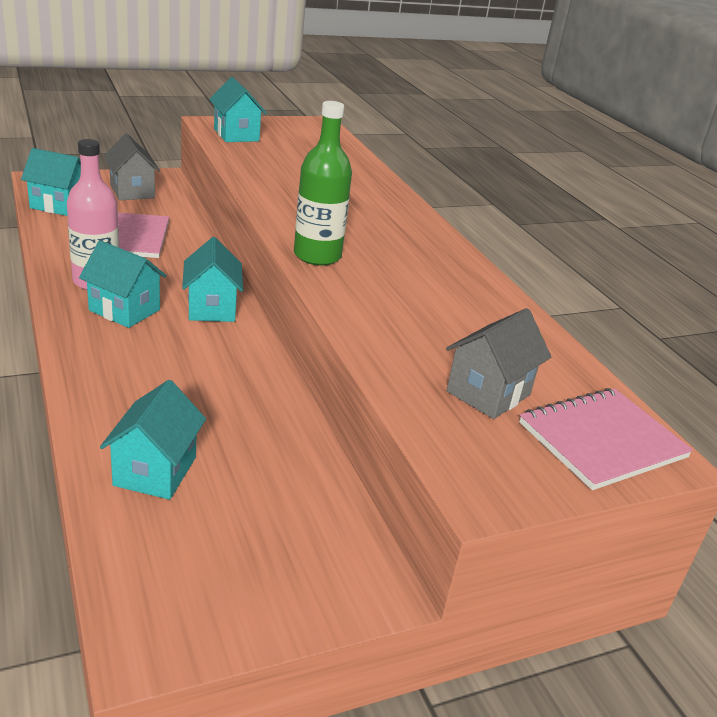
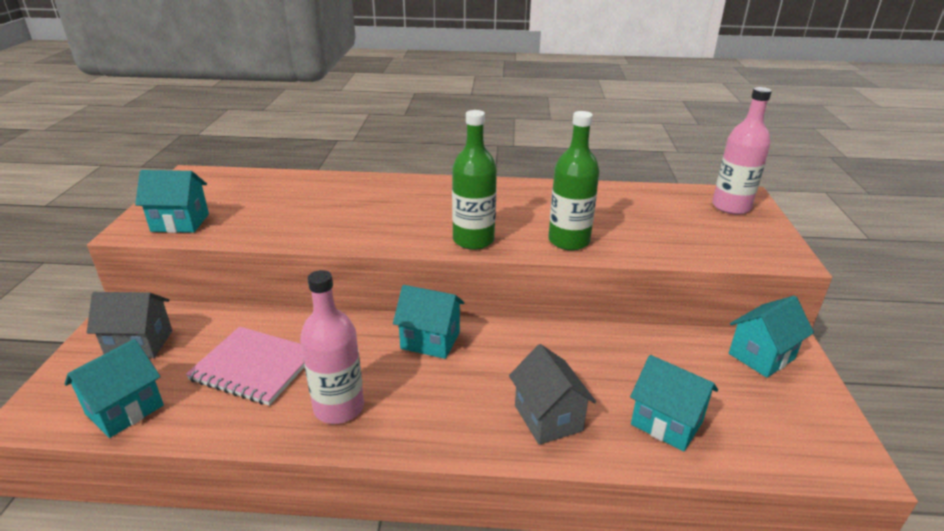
camera: 60 degrees left, 0 degrees up
turquoise house [79,240,167,328] -> turquoise house moved to [729,296,814,378]
grey house [446,308,551,419] -> grey house moved to [509,344,596,445]
pink notebook [519,388,693,490] -> pink bottle [712,87,772,215]
none -> green bottle [548,111,600,250]

